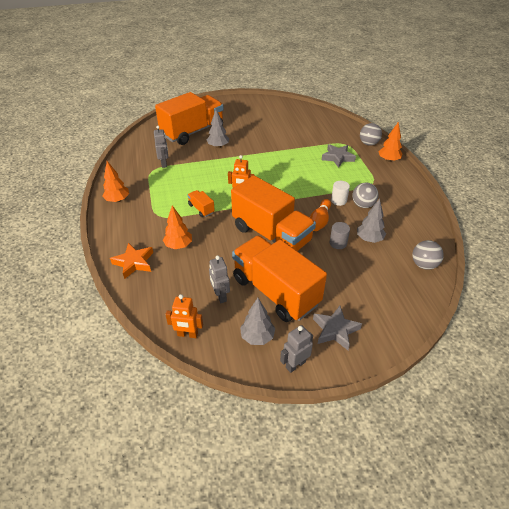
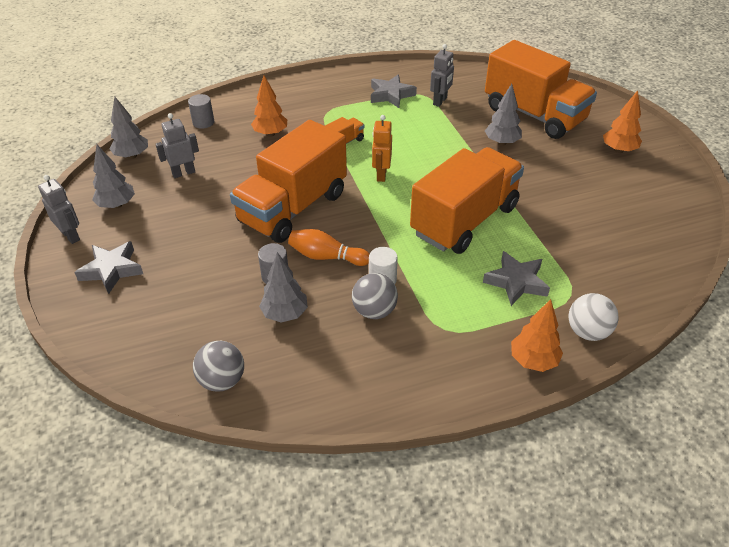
camera: 85 degrees right, 0 degrees up
orange tree [102,161,129,203] -> orange tree moved to [603,90,642,153]
orange star [110,243,153,279] -> none
grey robot [154,126,168,168] -> grey robot turned 45 degrees counterclockwise [430,44,454,107]
orange robot [165,294,203,338] -> grey tree [109,96,148,159]
orange truck [232,236,327,322] -> orange truck moved to [410,147,524,254]
grey ball [360,123,382,146] -> white ball [568,293,619,341]
none -> grey cylinder [188,94,214,129]
none -> grey star [371,74,417,108]

